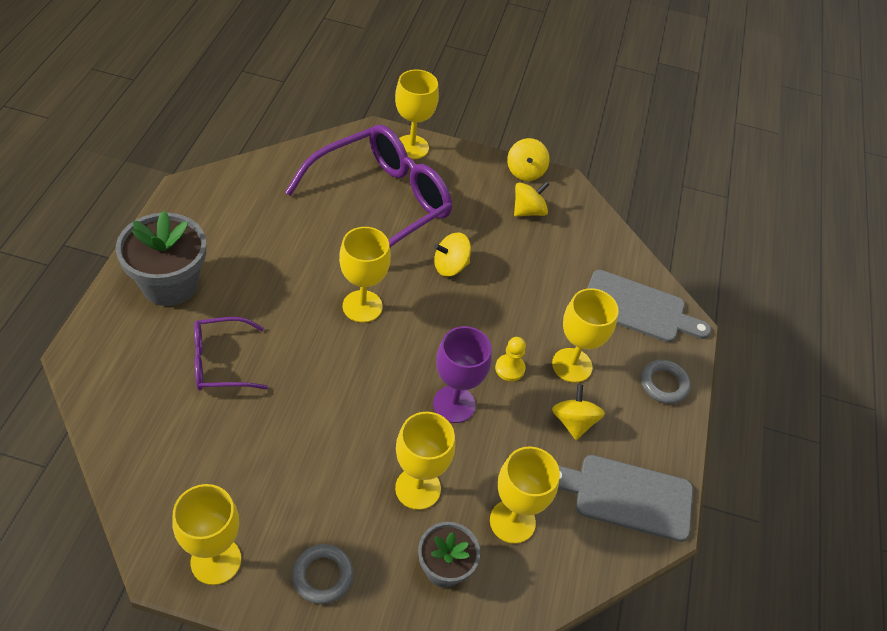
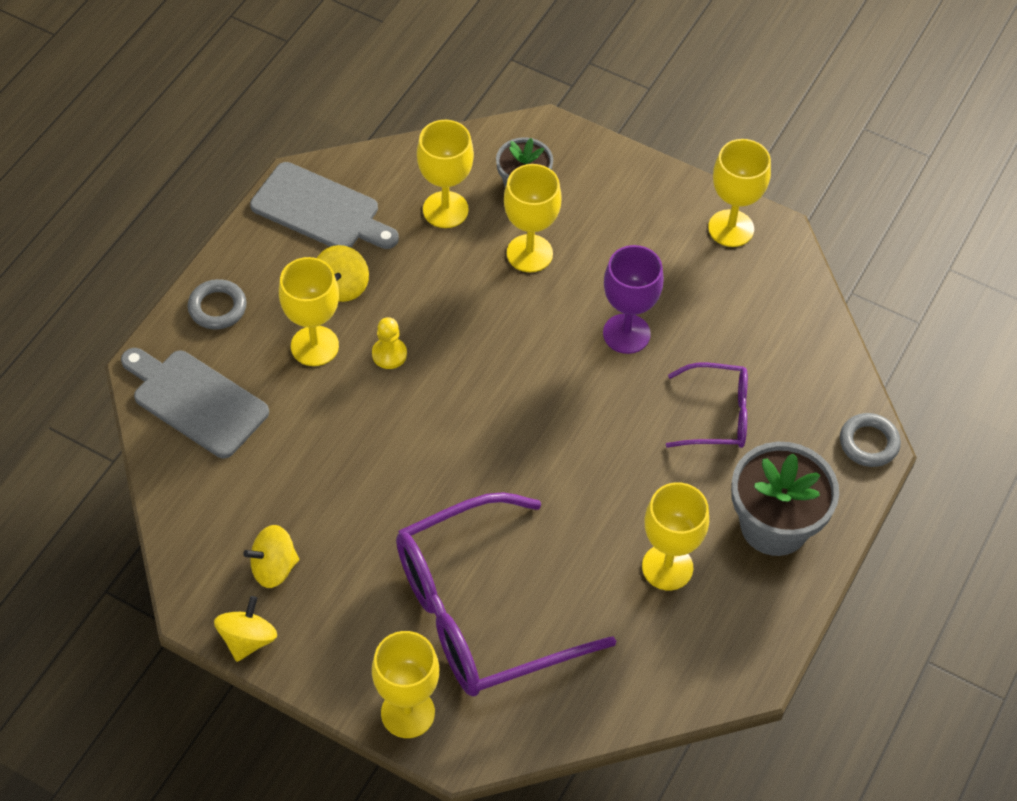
camera: 160 degrees left, 5 degrees up
grey ring [292,544,354,604] -> grey ring moved to [840,413,901,467]
yellow goblet [339,227,391,323] -> yellow goblet moved to [642,482,709,590]
purple goblet [433,326,492,423] -> purple goblet moved to [603,245,664,354]
yellow spinning top [434,232,471,277] -> none

